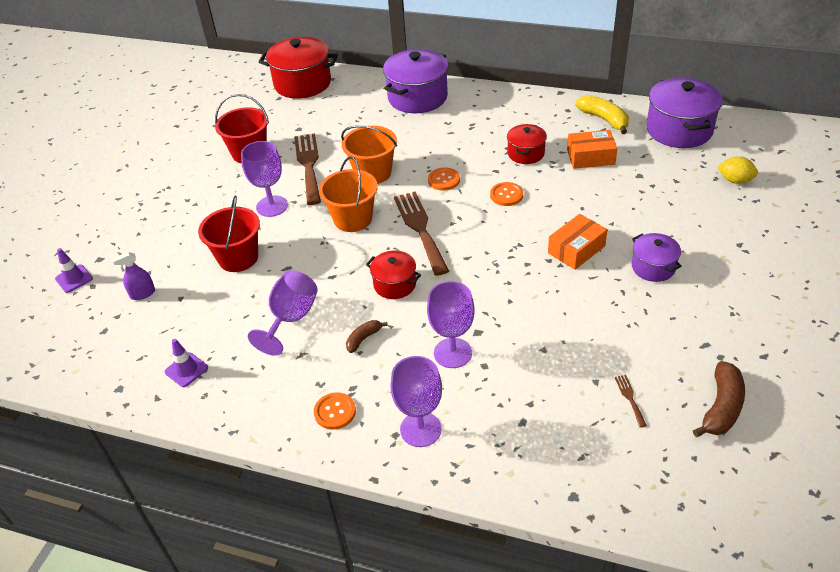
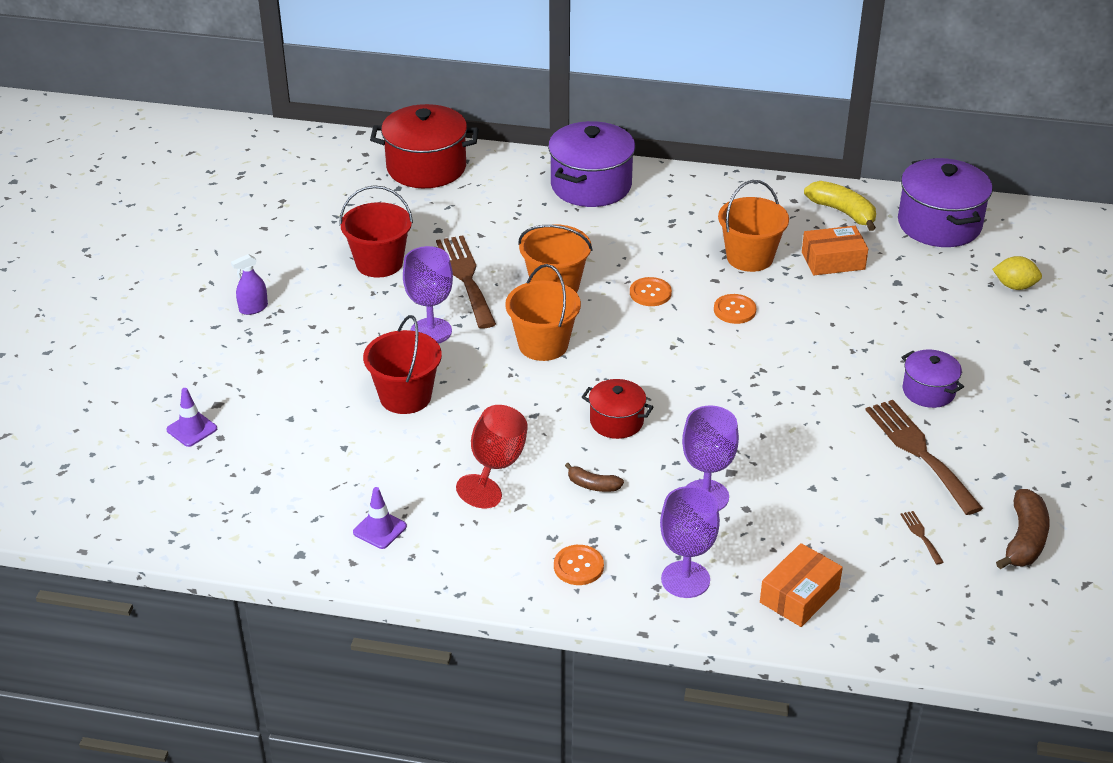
camera: 10 degrees left, 5 degrees down
purple spray bottle [112,252,155,300] -> purple spray bottle moved to [231,254,268,315]
purple goblet [248,270,318,356] -> red goblet [456,405,528,508]
brown banana [346,320,388,353] -> brown banana turned 105 degrees counterclockwise [565,463,624,492]
brown fork [394,191,449,276] -> brown fork moved to [866,400,983,515]
red pot [507,124,547,164] -> orange bucket [718,180,789,272]
orange box [548,214,607,270] -> orange box moved to [760,543,843,627]

